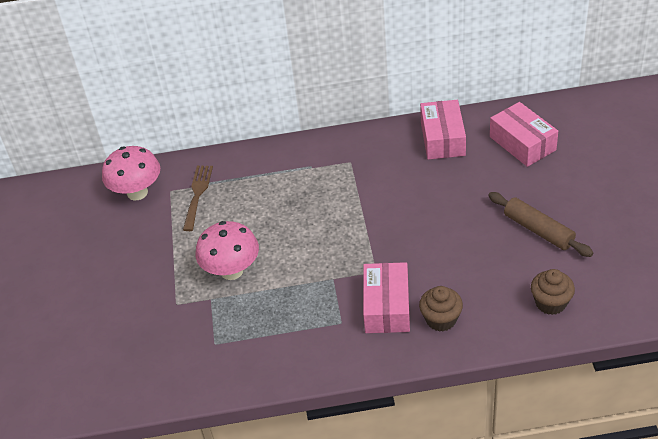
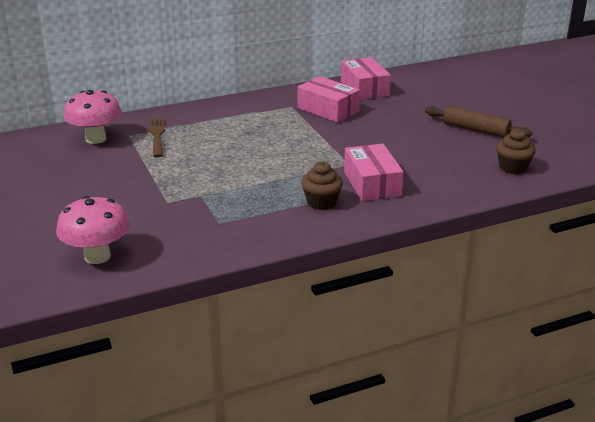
camera: 20 degrees left, 15 degrees down
pink mushroom [196,221,259,280] -> pink mushroom moved to [56,196,130,264]
brown cupcake [419,286,463,332] -> brown cupcake moved to [301,161,343,210]
pink box [490,102,558,167] -> pink box moved to [298,76,360,123]

